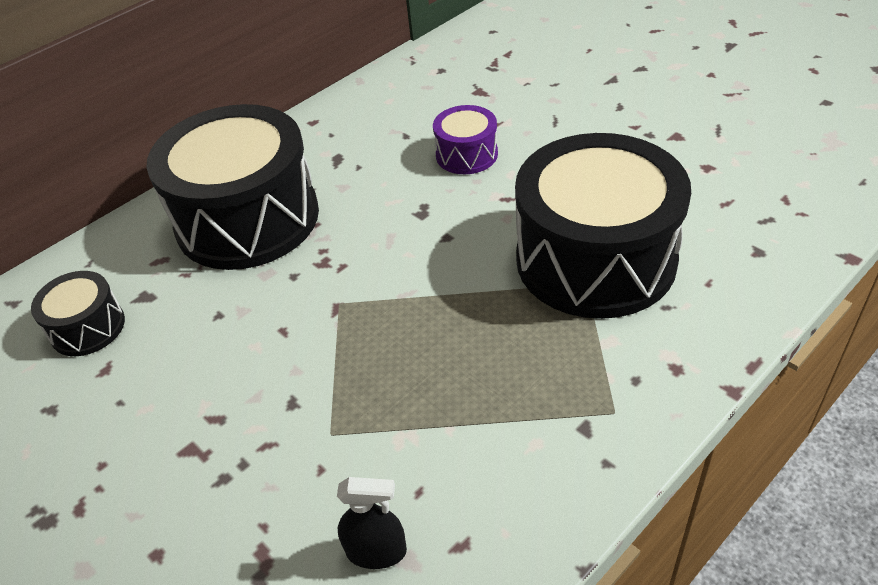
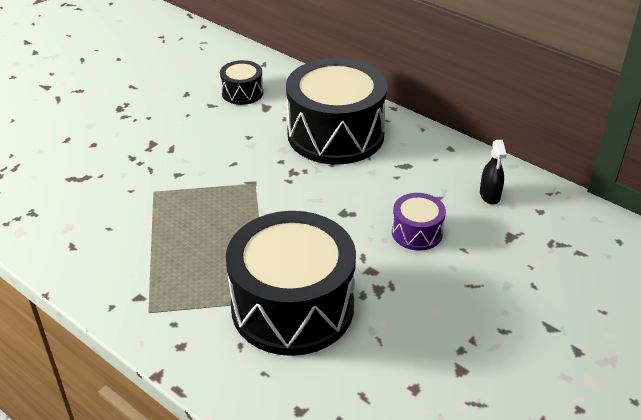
camera: 80 degrees right, 5 degrees down
black spray bottle [337,477,407,569] -> black spray bottle moved to [480,140,507,204]

